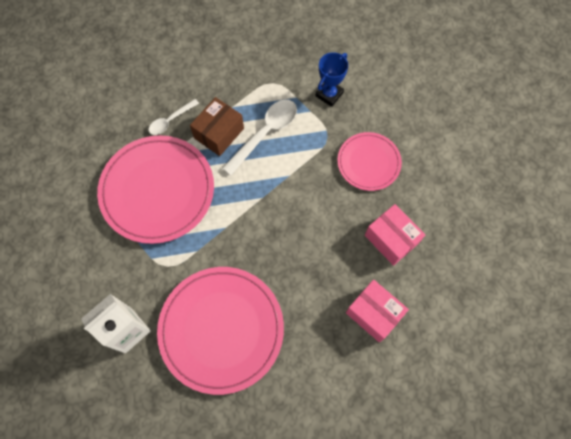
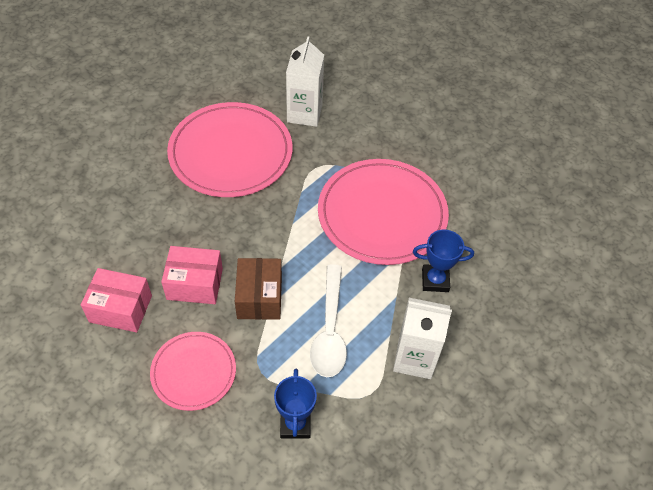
camera: 140 degrees right, 15 degrees down
white spoon [149,99,199,135] -> blue trophy [413,229,474,292]
brown box [190,97,244,156] -> brown box moved to [235,258,282,320]
pink box [346,280,409,342] -> pink box moved to [161,246,223,304]
none -> white carton [393,298,452,379]

